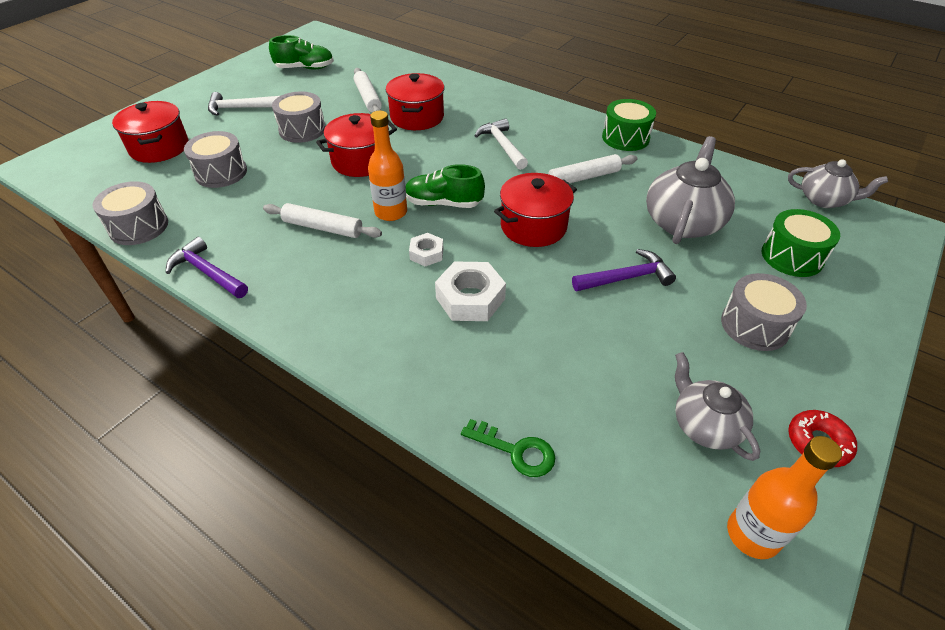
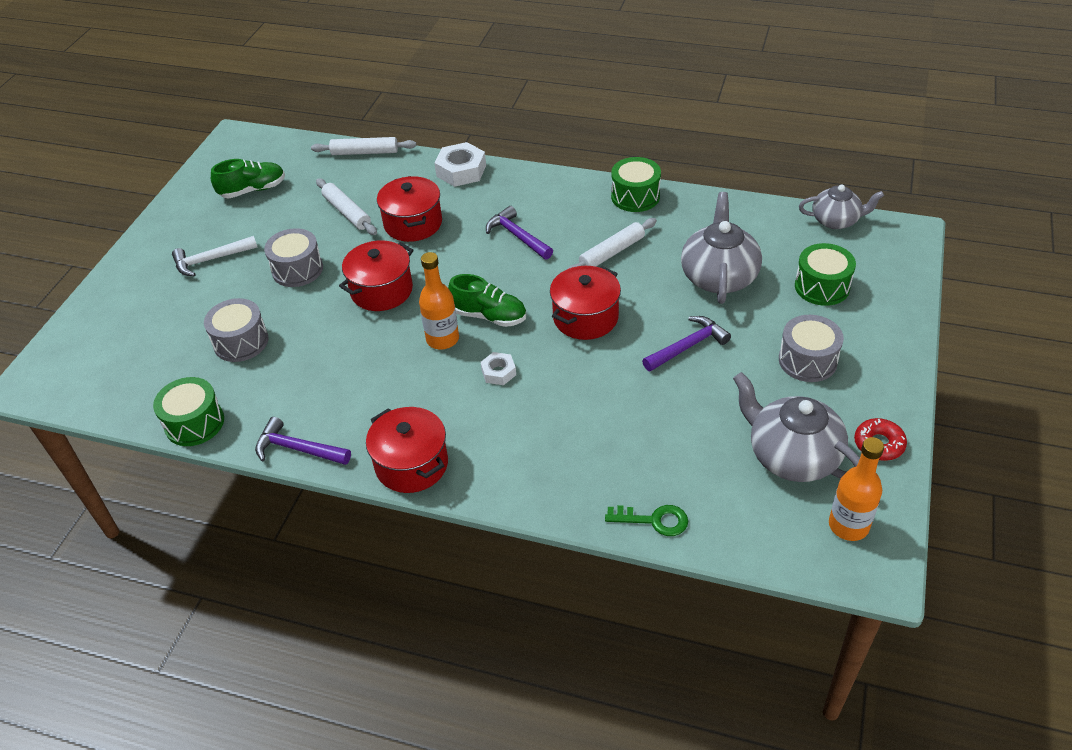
camera: 15 degrees left, 0 degrees up
grey drum [93,181,168,245] -> green drum [153,377,224,446]
red pot [112,101,189,163] -> red pot moved to [366,407,448,493]
white rolling pin [263,203,382,238] -> white rolling pin moved to [311,137,416,155]
green shoe [406,164,485,208] -> green shoe turned 150 degrees counterclockwise [448,274,526,327]
white nut [435,262,506,321] -> white nut moved to [435,142,486,187]
white hammer [475,119,528,170] -> purple hammer [486,206,553,259]
grey teapot [675,352,760,461] -> grey teapot [733,372,860,482], size x1.56

